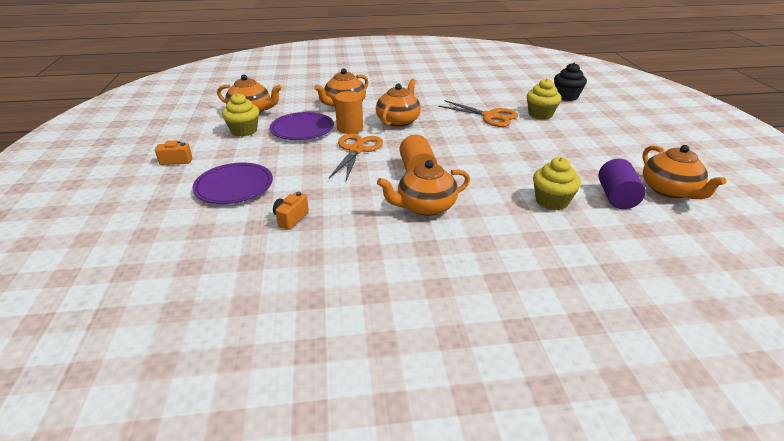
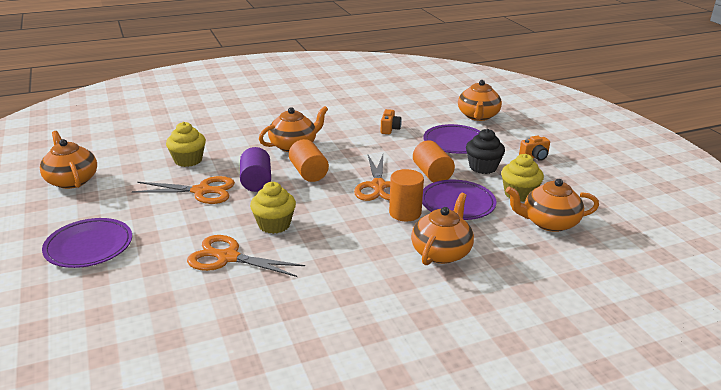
camera: 165 degrees right, 5 degrees down
orange teapot [376,79,421,127] -> orange teapot moved to [458,80,502,121]
yellow cupcake [527,78,561,119] -> yellow cupcake moved to [250,182,296,234]
black cupcake [554,63,587,101] -> black cupcake moved to [466,129,505,174]
purple cylinder [598,159,646,209] -> purple cylinder moved to [240,147,271,192]
none -> purple plate [42,218,132,268]
none -> orange scissors [132,176,235,204]
none -> orange cylinder [413,140,455,182]

